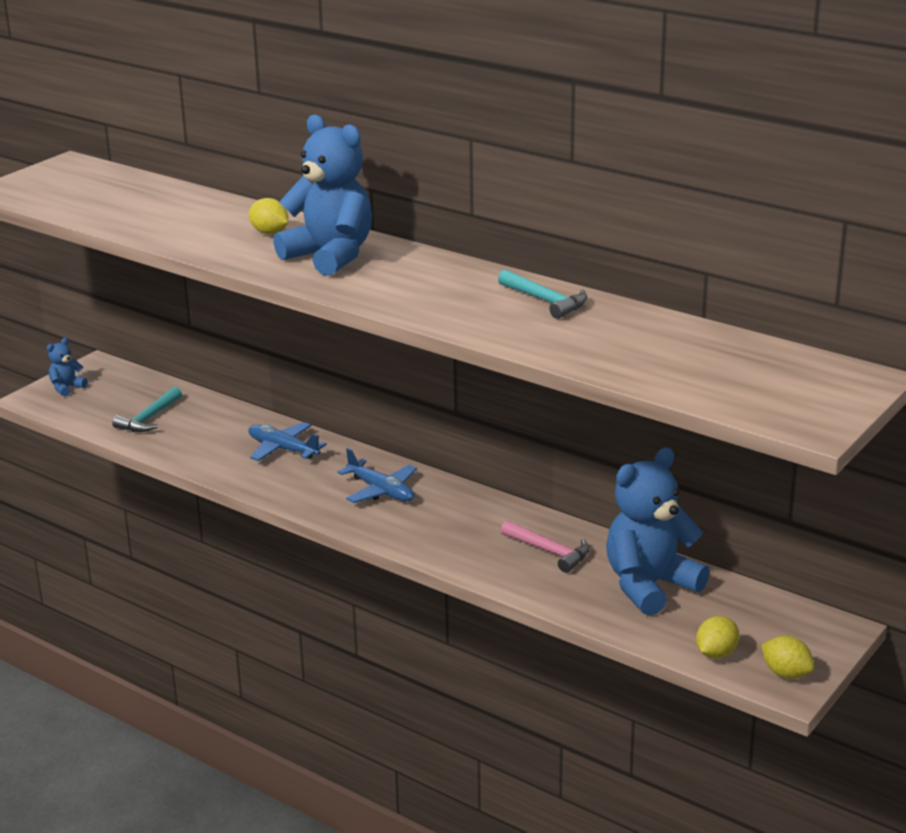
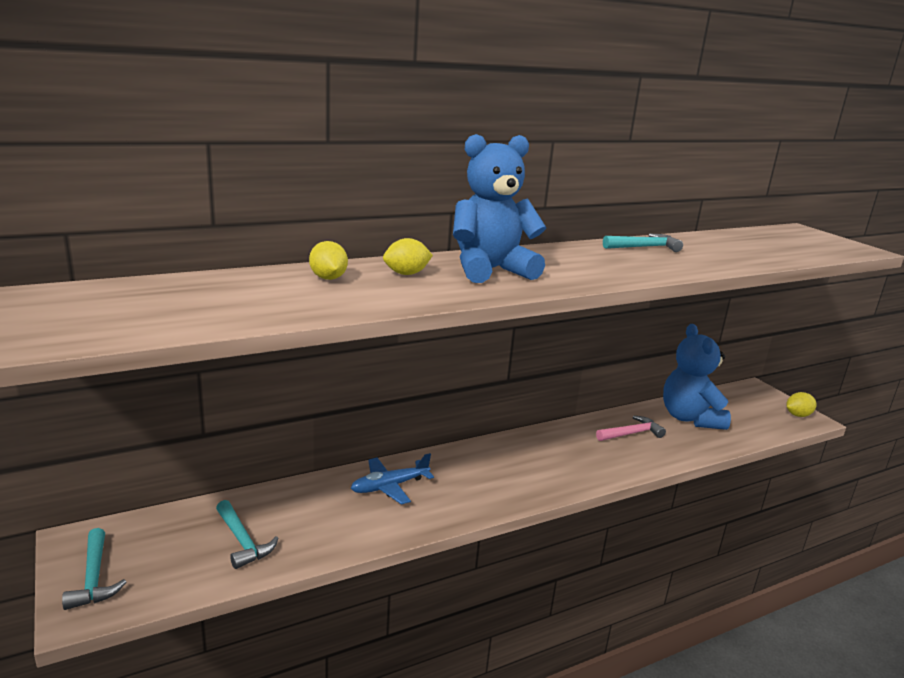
camera: 65 degrees left, 5 degrees down
blue teddy bear [47,338,88,396] -> turquoise hammer [62,528,126,610]
blue plane [337,448,417,503] -> none
yellow lemon [696,616,740,659] -> yellow lemon moved to [309,241,348,280]

